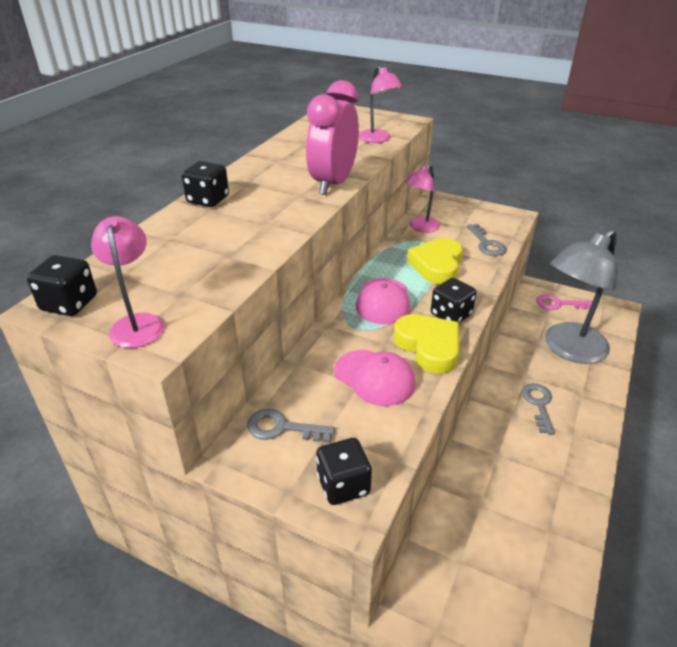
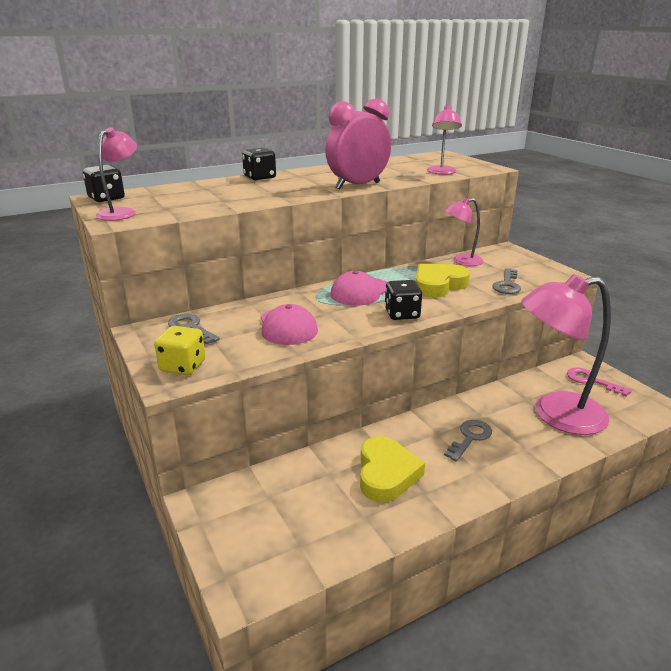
camera: 35 degrees right, 10 degrees down
black dice [316,438,372,505] -> yellow dice [154,326,205,375]
yellow heart [394,314,459,374] -> yellow heart moved to [360,436,425,502]
grey lamp [545,229,618,364] -> pink lamp [521,274,611,435]

